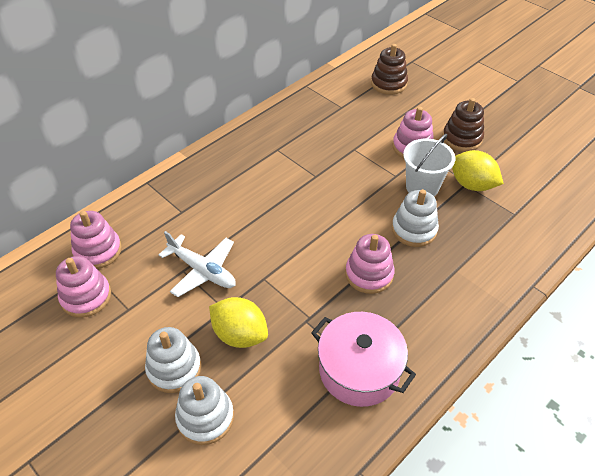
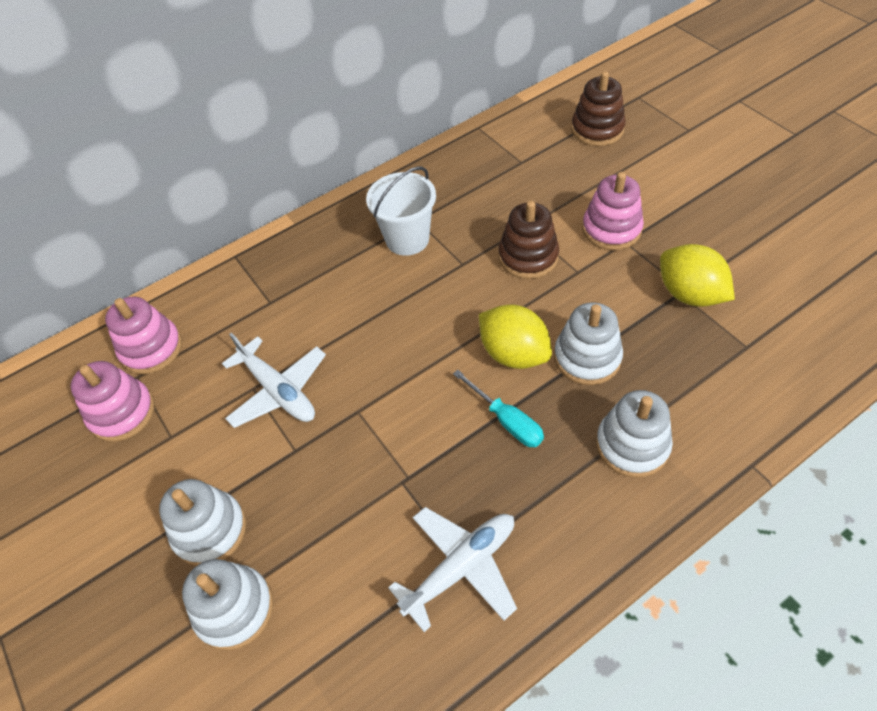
camera: 15 degrees right, 5 degrees up
yellow lemon [209,297,268,348] -> yellow lemon moved to [479,304,552,369]
pink pot [311,312,416,407] -> white plane [388,507,517,632]
pink stacking toy [345,234,395,294] -> turquoise screwdriver [453,370,544,447]
white bucket [403,134,455,196] -> white bucket moved to [366,167,436,256]
brown stacking toy [443,98,484,152] -> brown stacking toy moved to [499,201,559,279]
none -> white stacking toy [596,390,673,478]

